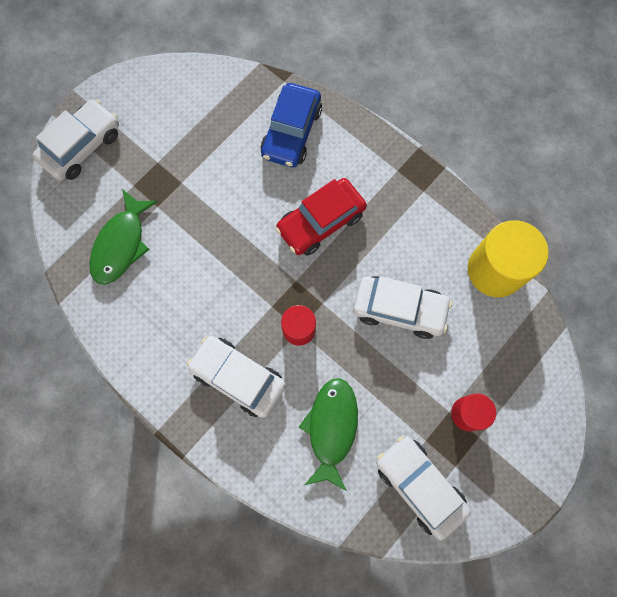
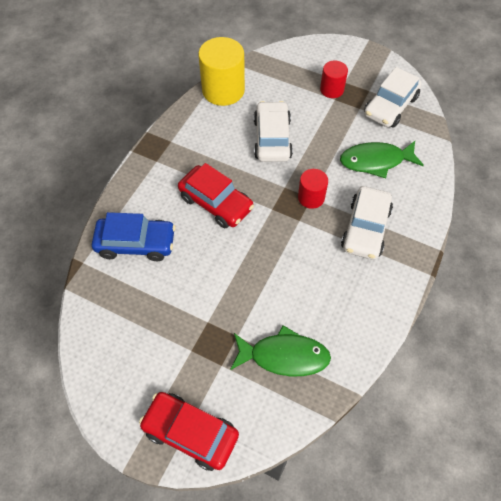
camera: 105 degrees left, 15 degrees down
white car [33,99,119,181] -> red car [139,392,239,471]

